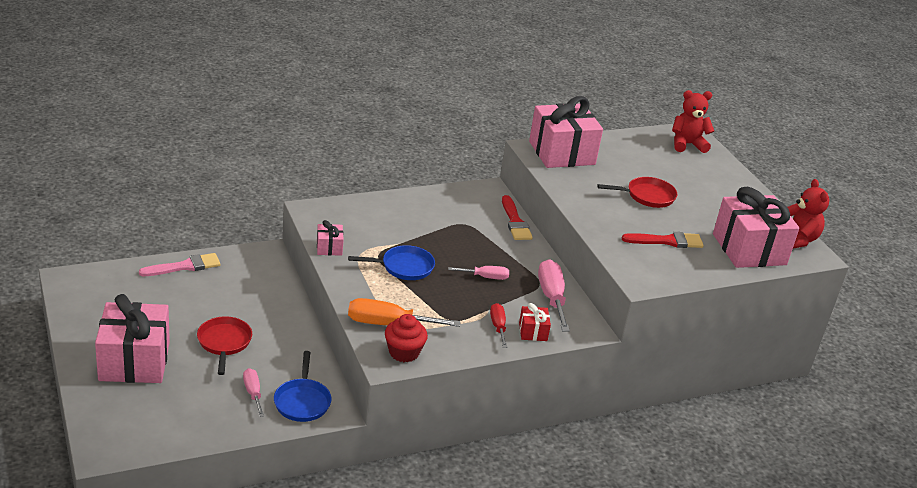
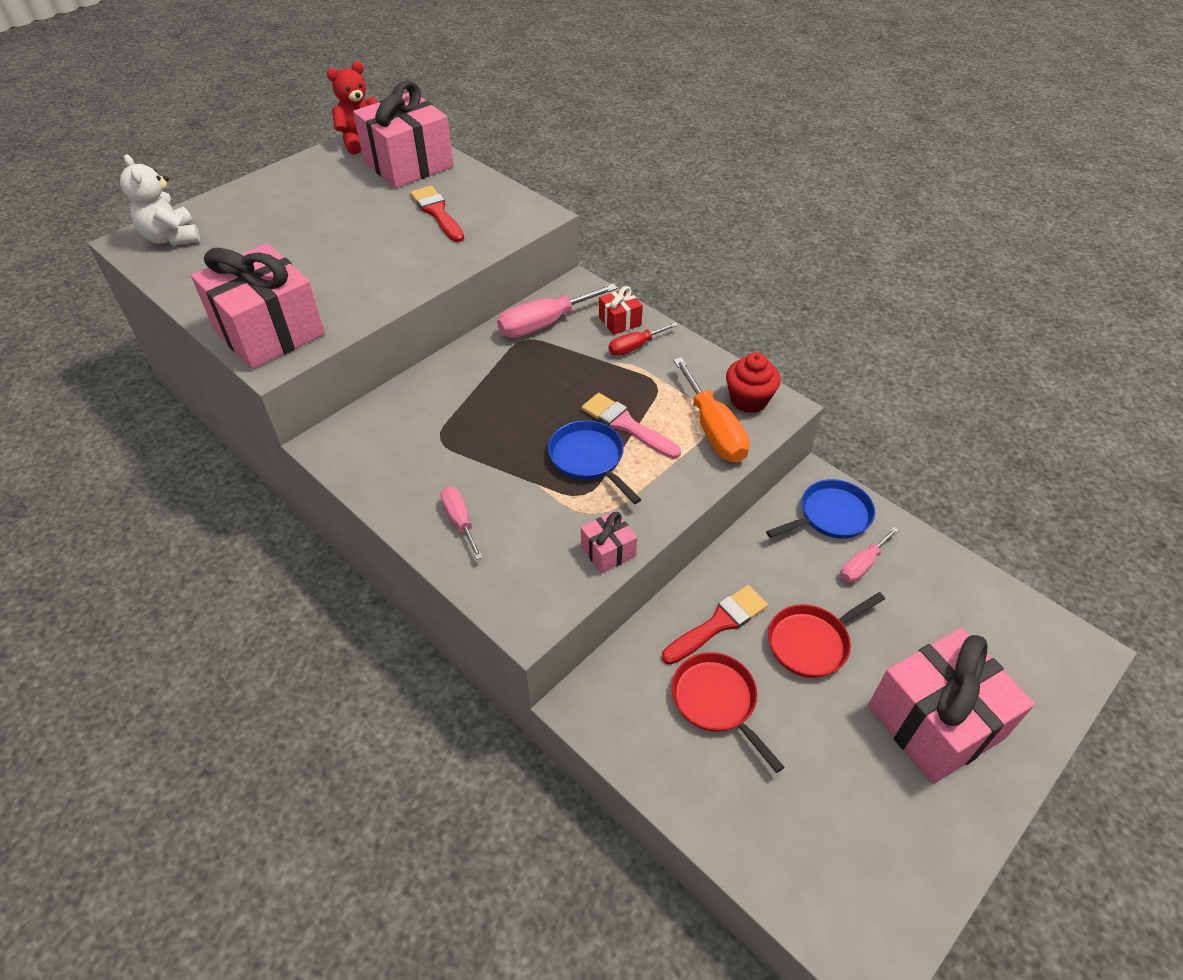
camera: 110 degrees left, 15 degrees up
pink brush [139,253,220,276] -> pink brush moved to [581,393,681,459]
pink screwdriver [448,266,509,280] -> pink screwdriver moved to [440,486,483,560]
red brush [502,195,533,240] -> red brush moved to [662,585,768,665]
red pan [597,177,677,208] -> red pan moved to [672,652,784,773]
red teddy bear [672,90,714,153] -> white teddy bear [120,154,200,246]

